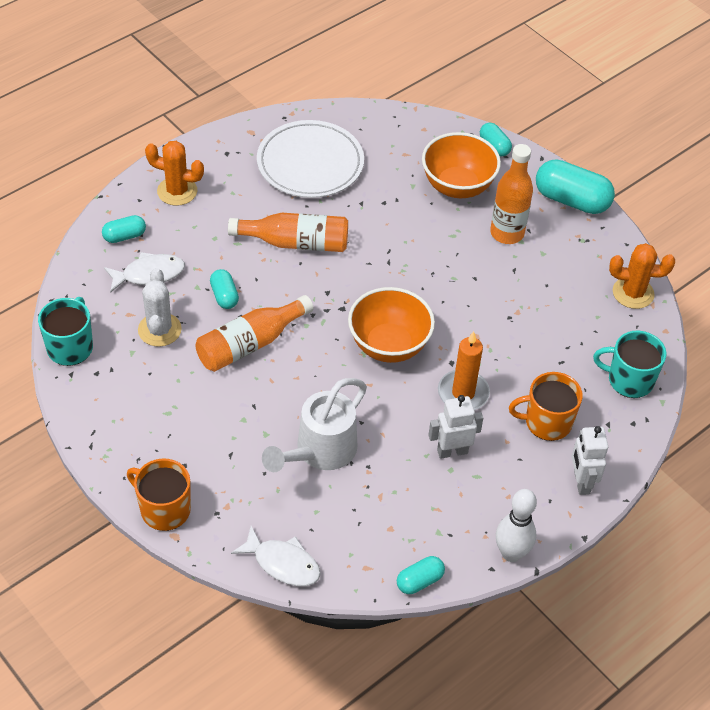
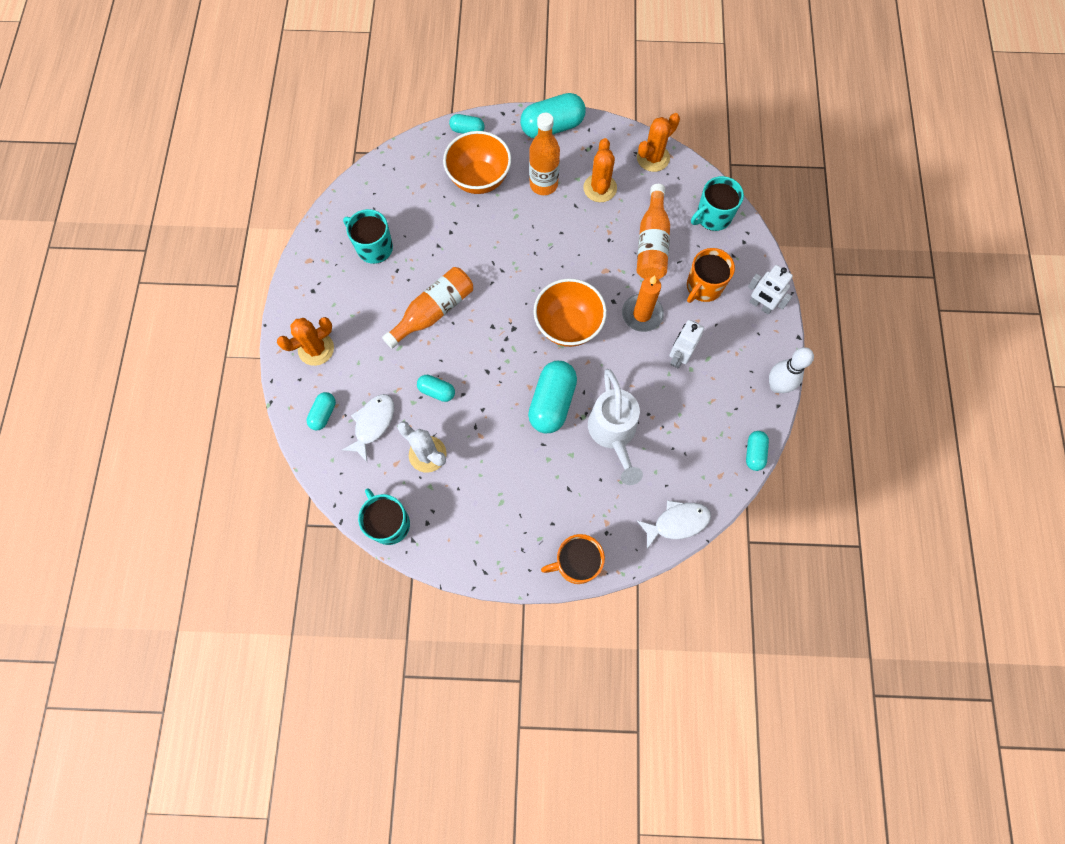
camera: 45 degrees left, 20 degrees up
orange bottle [195,295,314,372] -> orange bottle moved to [637,184,670,279]
white plate [257,120,364,198] -> turquoise mug [343,209,393,264]
none -> turquoise capsule [528,361,577,433]
none -> orange cactus [583,138,617,202]

